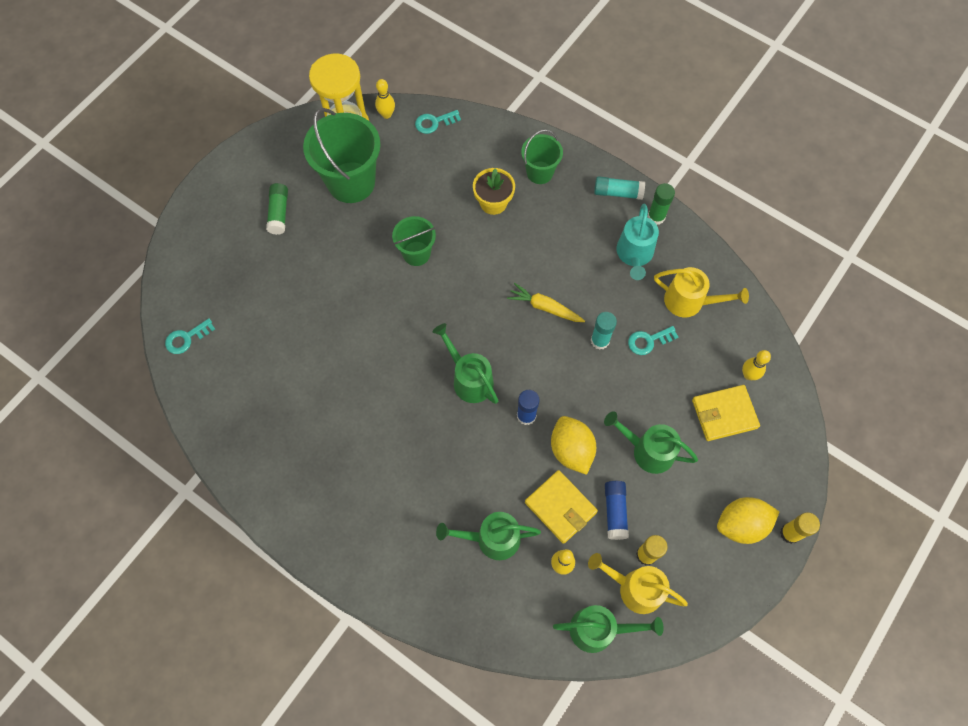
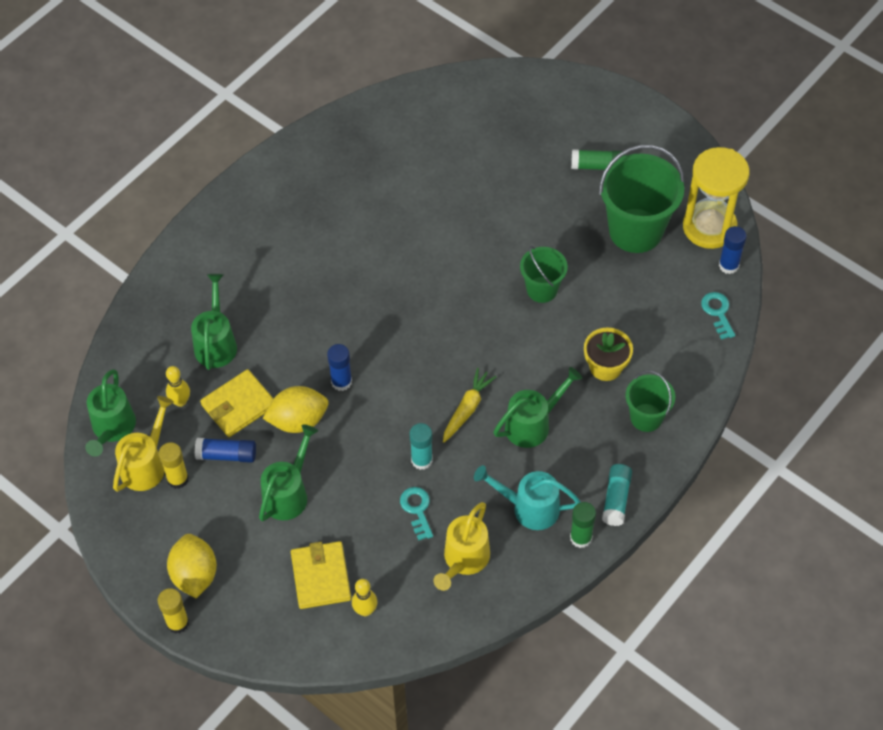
camera: 95 degrees right, 10 degrees down
turquoise key [165,318,215,354] -> none
yellow bowling pin [375,79,395,119] -> blue glue stick [719,226,746,274]
green watering can [433,323,499,404] -> green watering can moved to [493,367,582,448]

